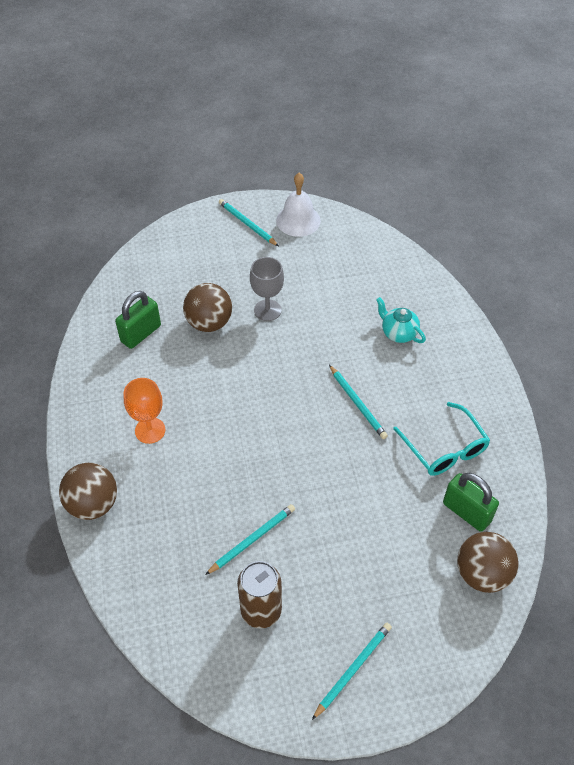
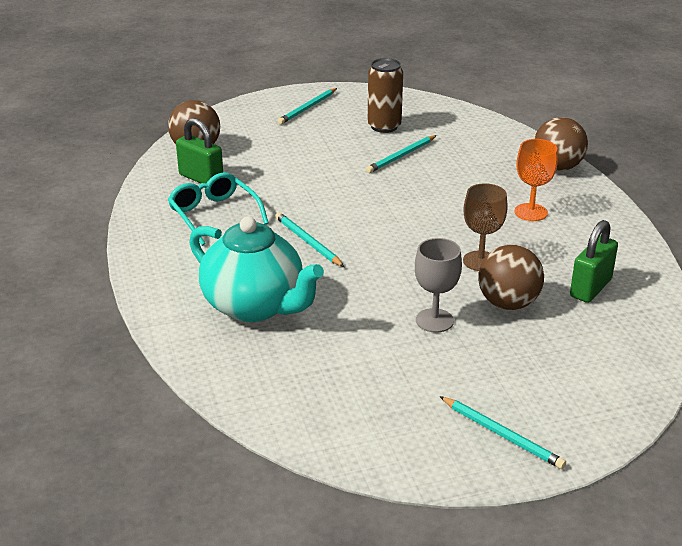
camera: 175 degrees right, 20 degrees down
white bell [276,173,321,237] -> none
turquoise teapot [376,297,426,343] -> turquoise teapot [189,216,324,322], size x2.07
none -> brown goblet [463,183,508,271]

